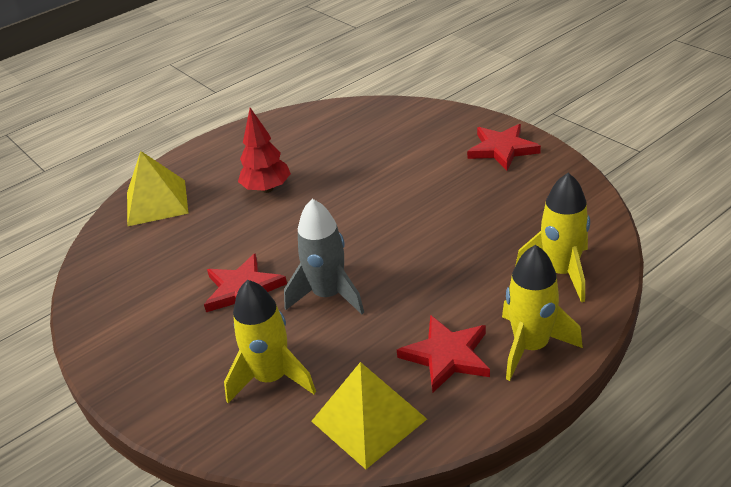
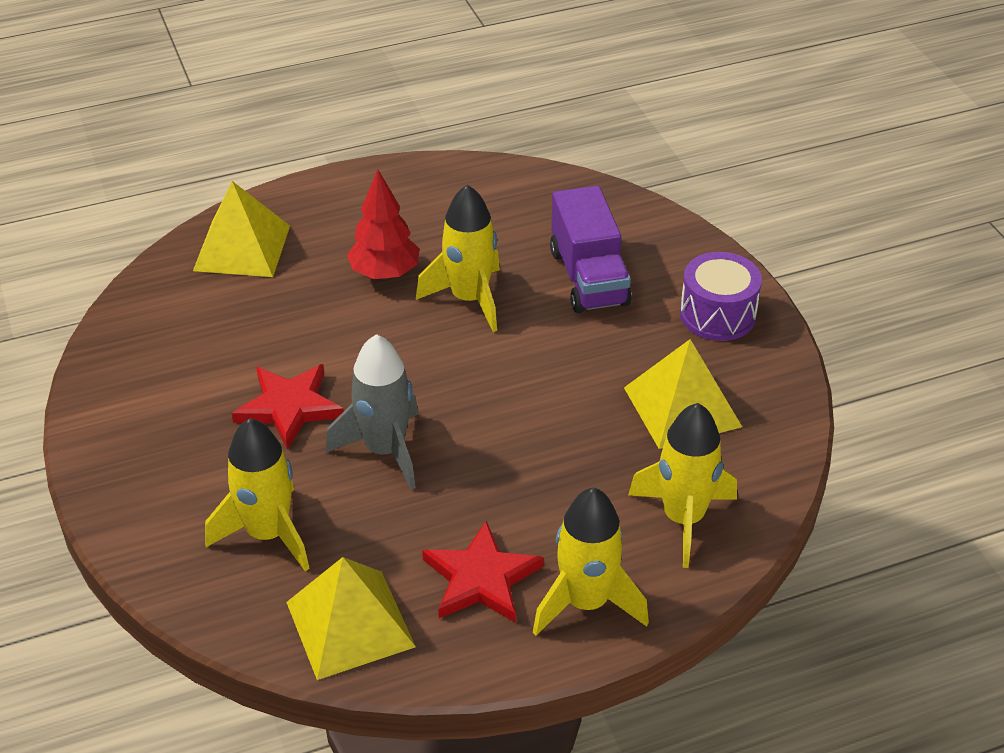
camera: 15 degrees right, 5 degrees up
red star [467,124,541,171] -> purple drum [680,252,762,341]
none -> yellow rocket [416,184,500,332]
none -> purple truck [550,186,632,313]
none -> yellow pyramid [624,339,742,449]

